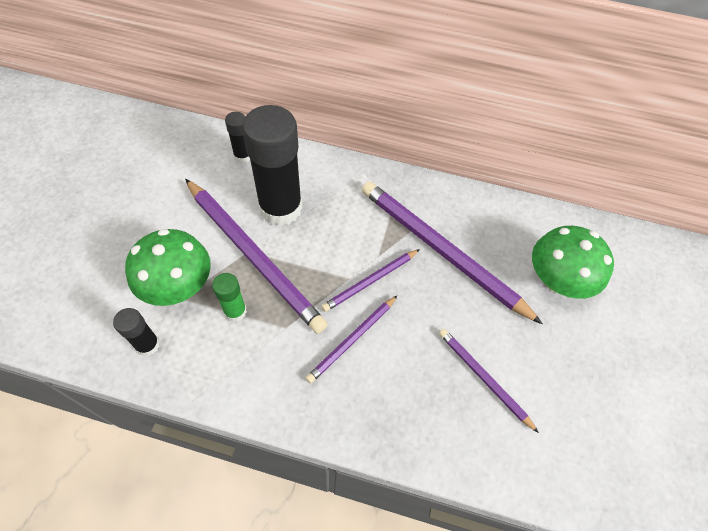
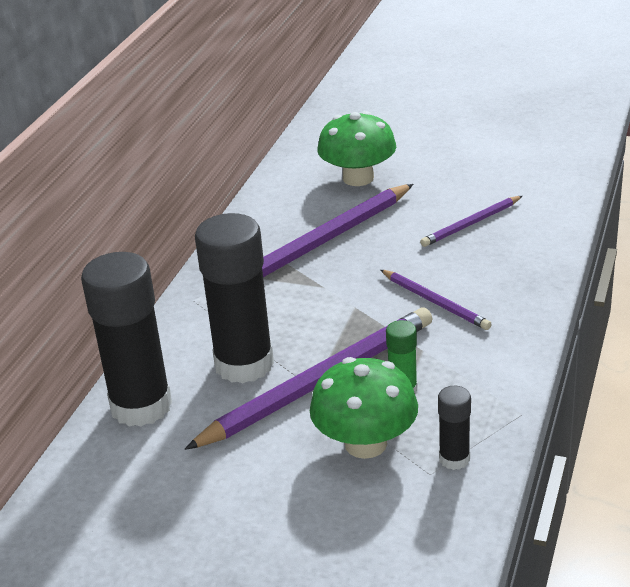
camera: 80 degrees left, 25 degrees down
black glue stick [225,112,250,163] -> black glue stick [81,252,172,427], size x2.16
purple pencil [321,249,420,312] -> none

